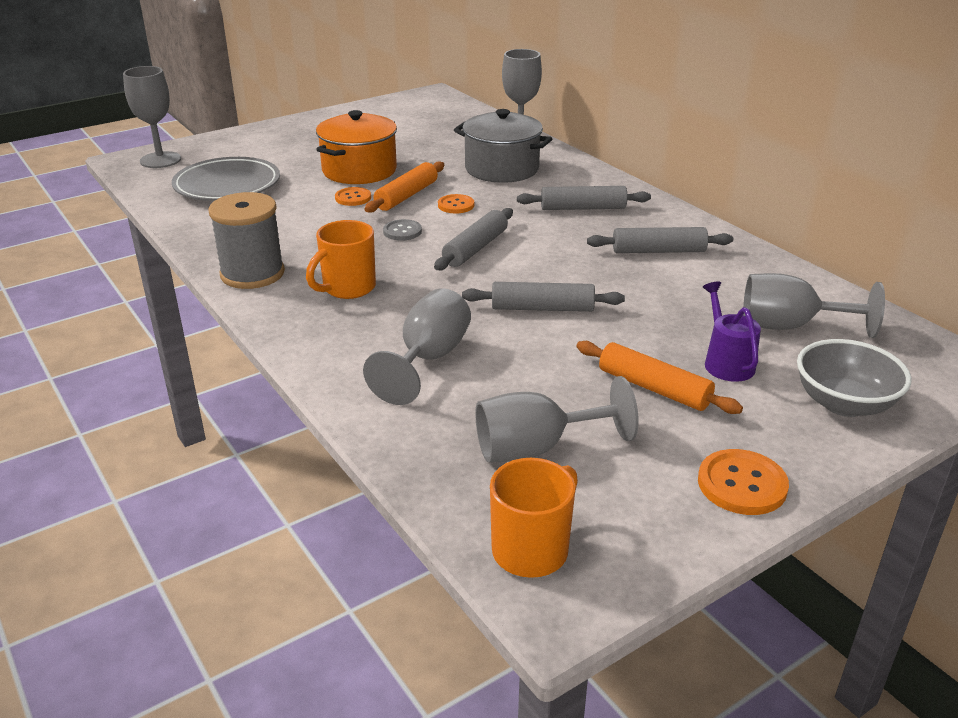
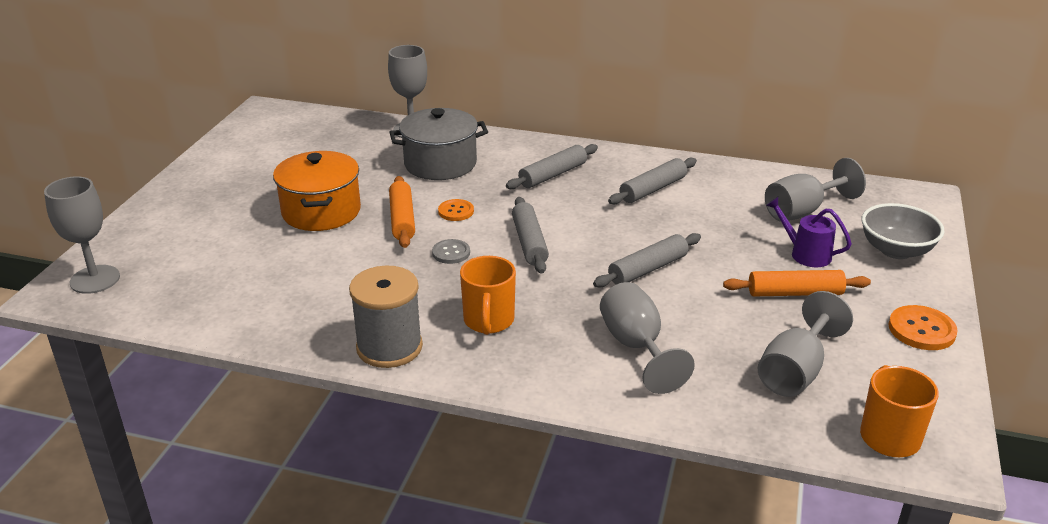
camera: 40 degrees left, 0 degrees up
grey plate [172,157,280,201] -> none
orange button [335,187,371,206] -> none

